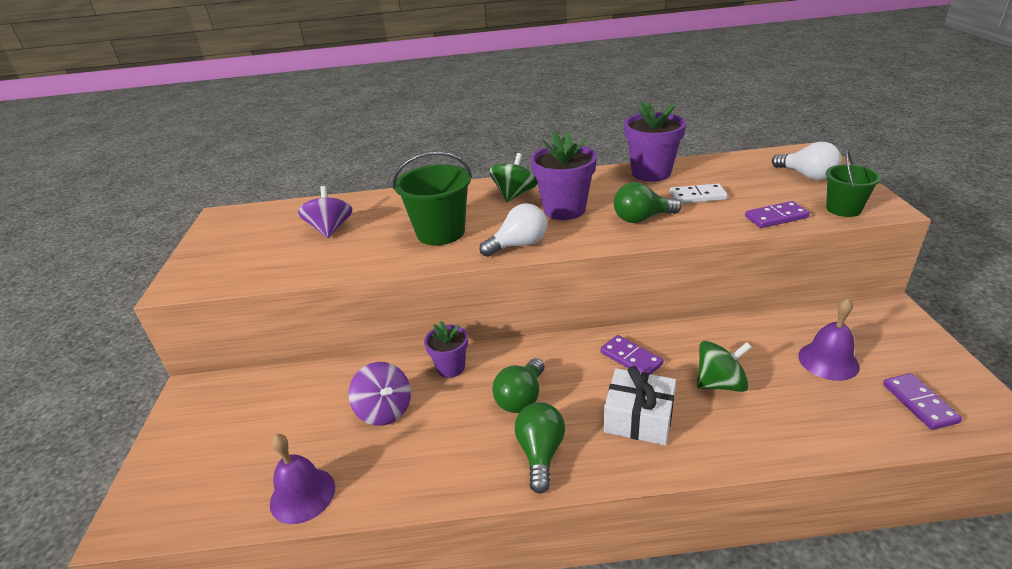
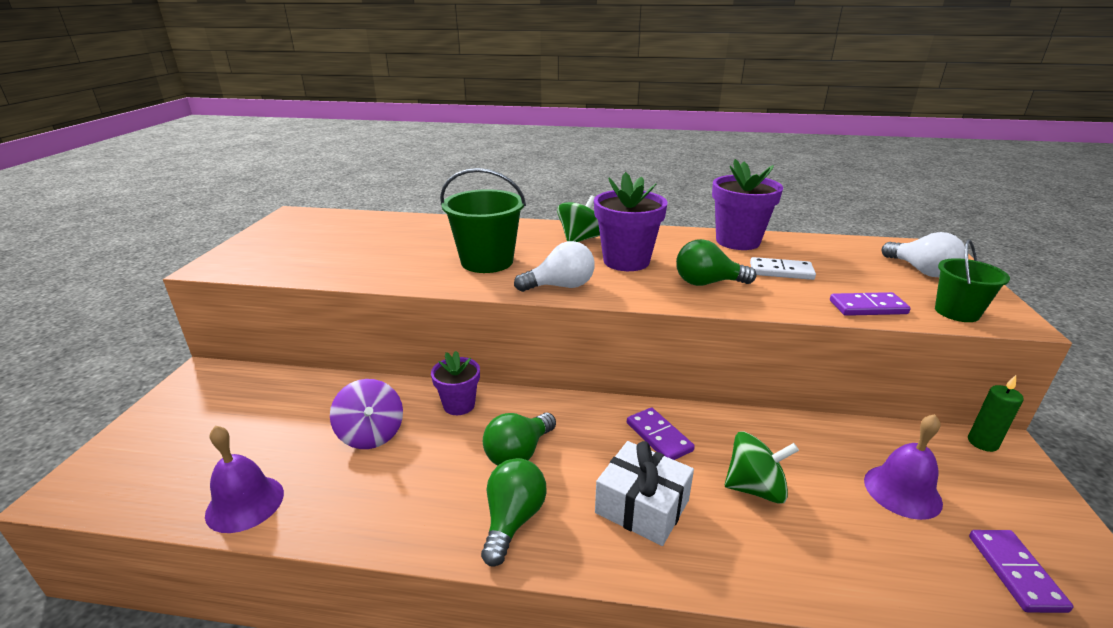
camera: 10 degrees right, 5 degrees down
purple spinning top [298,186,352,238] -> none
none -> green candle [968,375,1024,452]

